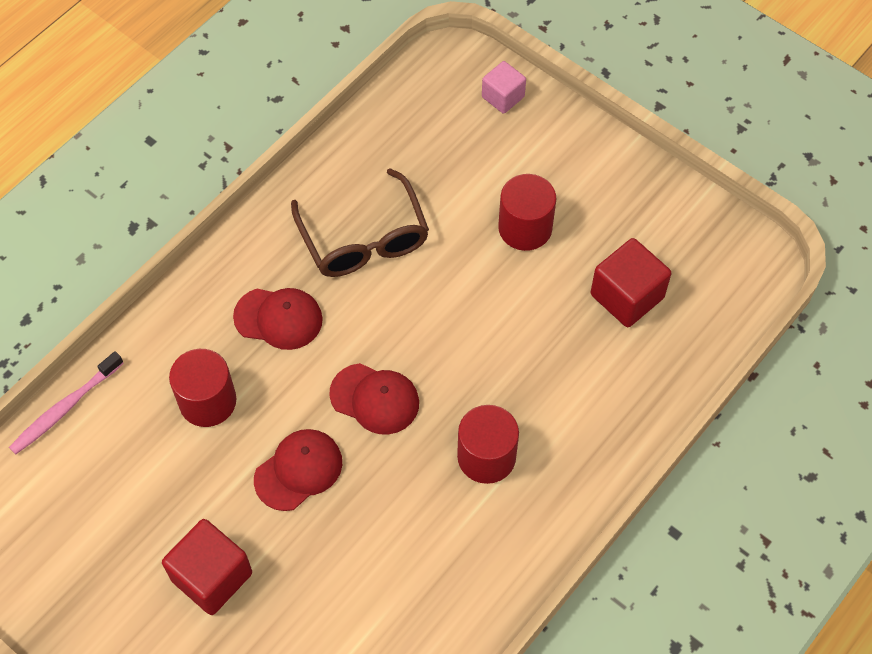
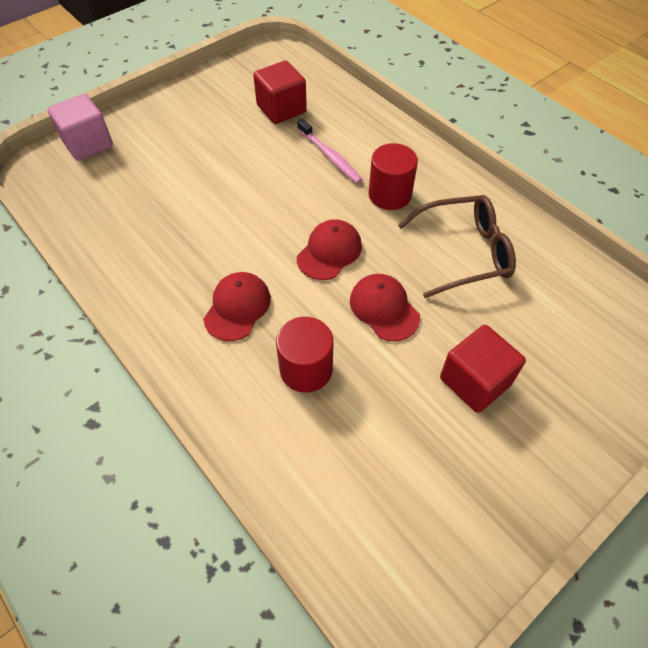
camera: 80 degrees left, 5 degrees down
pink toothbrush [9,351,124,454] -> pink toothbrush moved to [298,119,363,184]
brown glasses [291,168,429,277] -> brown glasses moved to [398,195,516,298]
pink cube [482,61,526,114] -> pink cube [48,94,113,161], size x1.59
red cylinder [498,174,556,251] -> none

